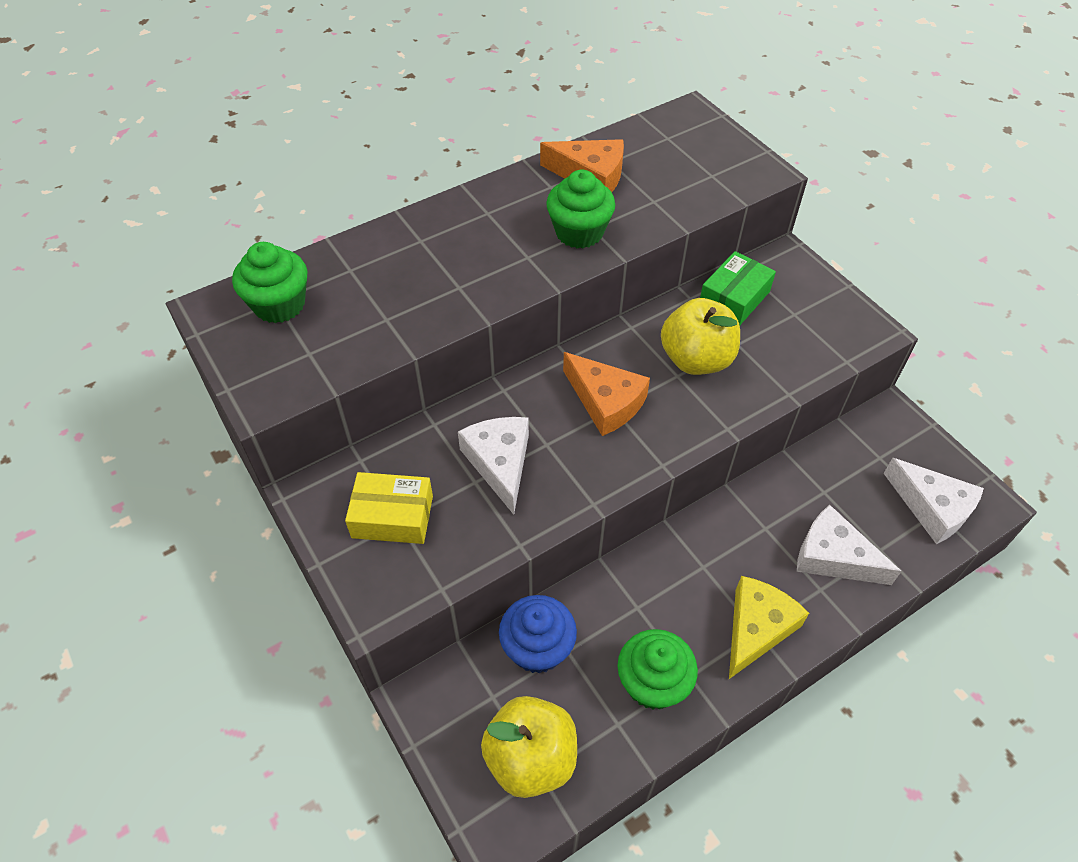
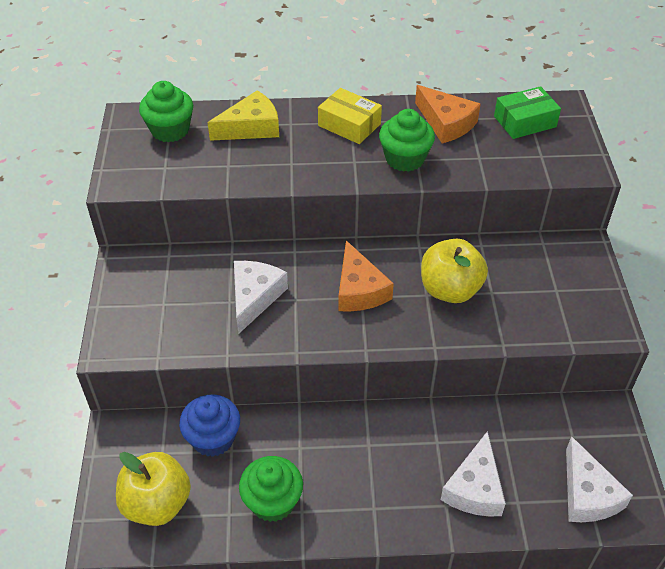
camera: 30 degrees right, 5 degrees down
yellow box [345,472,433,544] -> yellow box moved to [318,88,382,144]
green box [700,251,776,325] -> green box moved to [494,86,561,139]
yellow cheese [729,576,809,679] -> yellow cheese moved to [207,90,279,141]
white cheese [797,505,902,585] -> white cheese turned 135 degrees counterclockwise [441,431,506,516]

